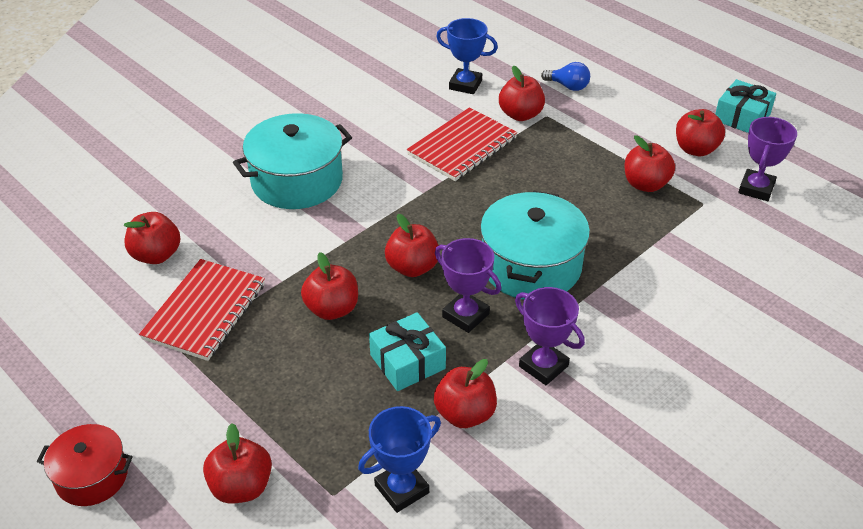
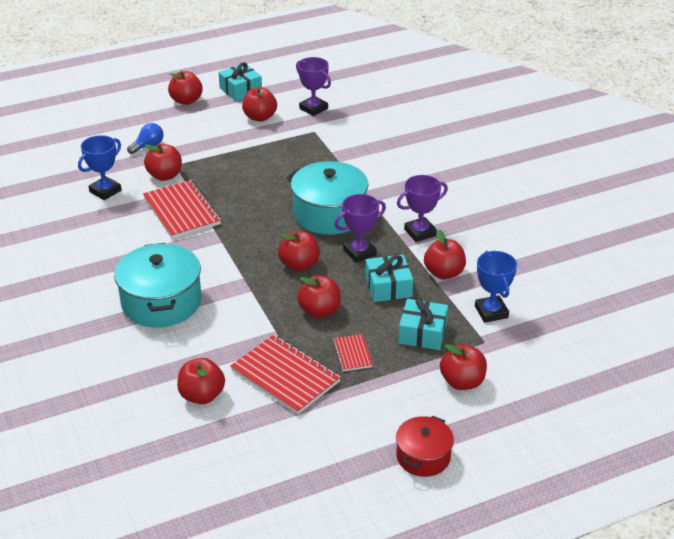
camera: 70 degrees left, 5 degrees down
red apple [625,135,675,192] -> red apple moved to [168,71,203,105]
none -> red notebook [333,334,373,371]
none -> turquoise gift [398,298,448,350]

